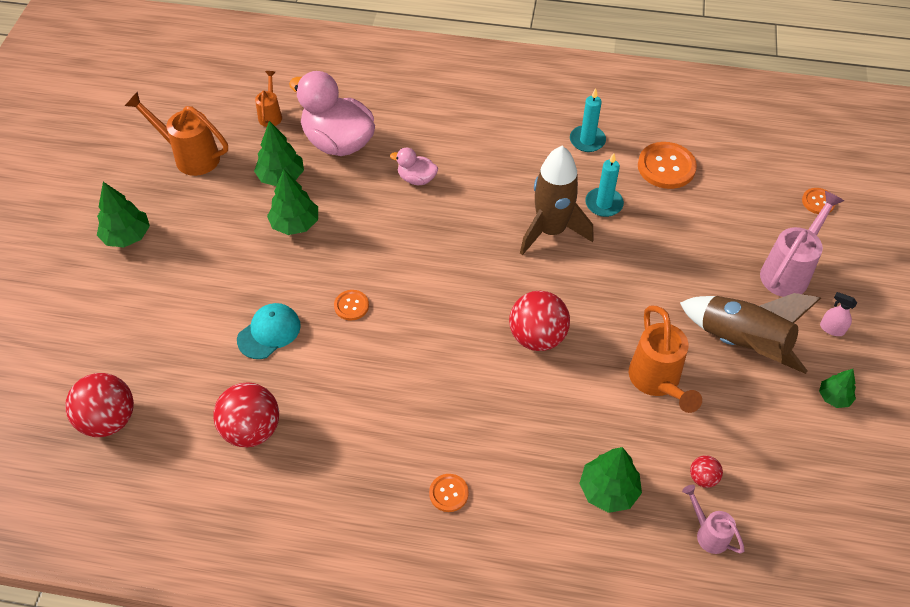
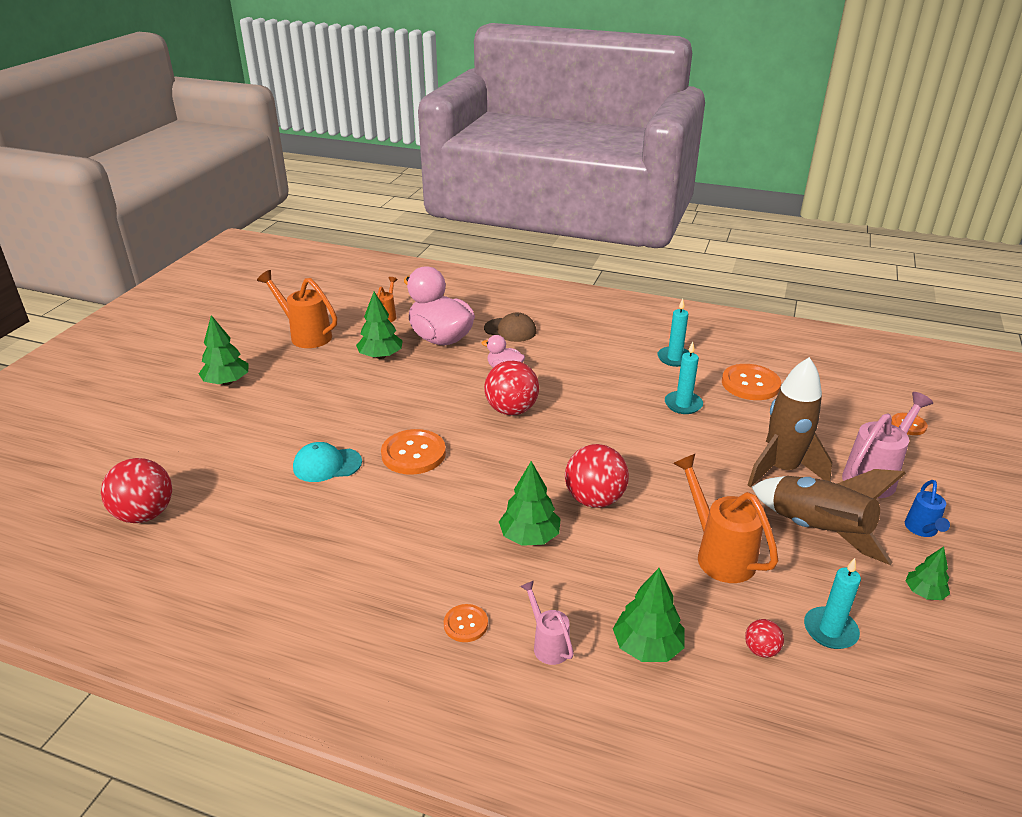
camera: 10 degrees right, 20 degrees down
red ball [213,382,279,447] -> red ball moved to [484,361,539,416]
turquoise cap [237,303,301,359] -> turquoise cap turned 150 degrees counterclockwise [293,442,362,482]
green tree [267,169,318,235] -> green tree moved to [499,461,560,546]
orange button [334,290,369,321] -> orange button [381,429,446,475], size x1.84
brown rocket [520,146,594,256] -> brown rocket moved to [748,357,832,488]
orange watering can [629,306,702,413] -> orange watering can turned 150 degrees clockwise [673,454,778,583]
pink watering can [682,485,745,554] -> pink watering can moved to [520,581,574,665]
pink spray bottle [820,292,857,336] -> blue watering can [905,480,950,537]
none -> brown cap [484,313,536,342]
none -> turquoise candle [804,558,861,649]

